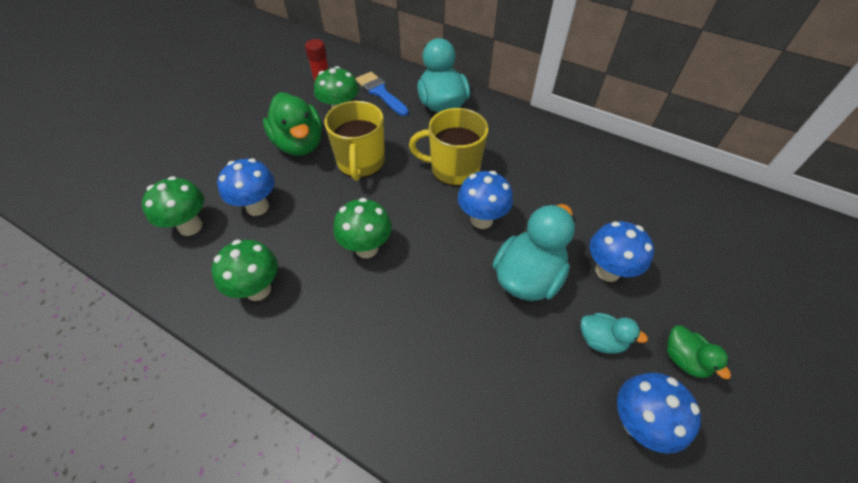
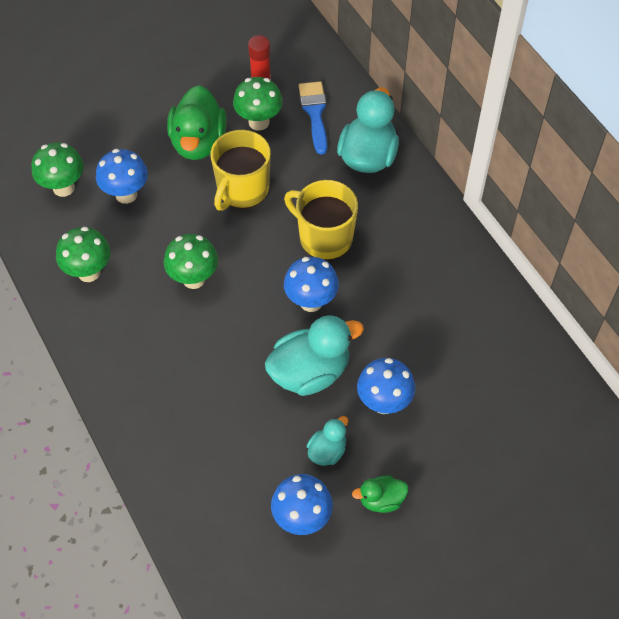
camera: 30 degrees right, 5 degrees up
turquoise duck [581,313,648,354] -> turquoise duck turned 105 degrees counterclockwise [307,416,348,466]
green duck [667,325,731,379] -> green duck turned 75 degrees clockwise [352,475,408,513]

